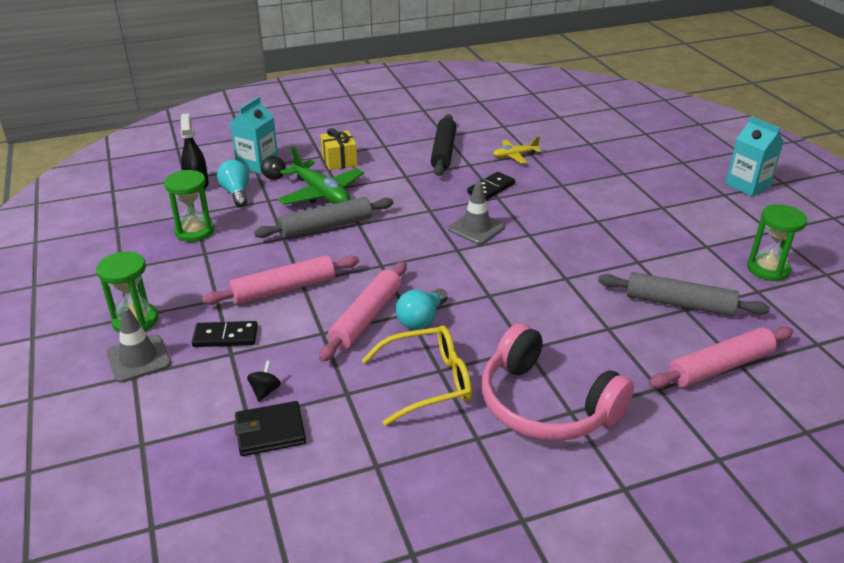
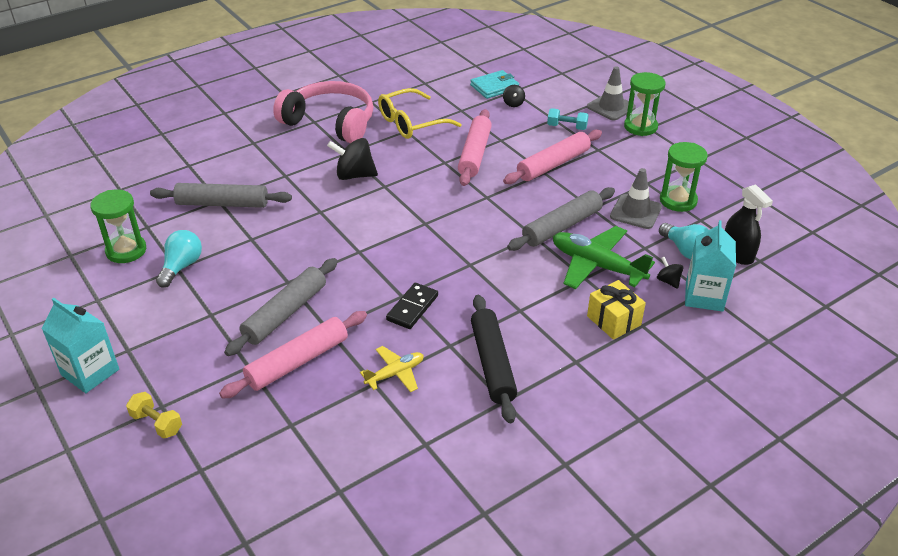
camera: 165 degrees right, 5 degrees up
black domino [192,321,258,347] -> turquoise dumbbell [547,108,588,130]
black wallet [234,401,306,456] -> turquoise wallet [470,70,519,99]
turquoise light bulb [396,288,448,330] -> turquoise light bulb moved to [156,230,202,288]
grey traffic cone [448,182,505,244] -> grey traffic cone moved to [610,168,662,229]
pink rolling pin [648,327,793,389] -> pink rolling pin moved to [219,311,367,399]
none -> yellow dumbbell [126,392,182,439]
none -> grey rolling pin [224,258,338,356]
none -> black spinning top [327,138,378,180]

